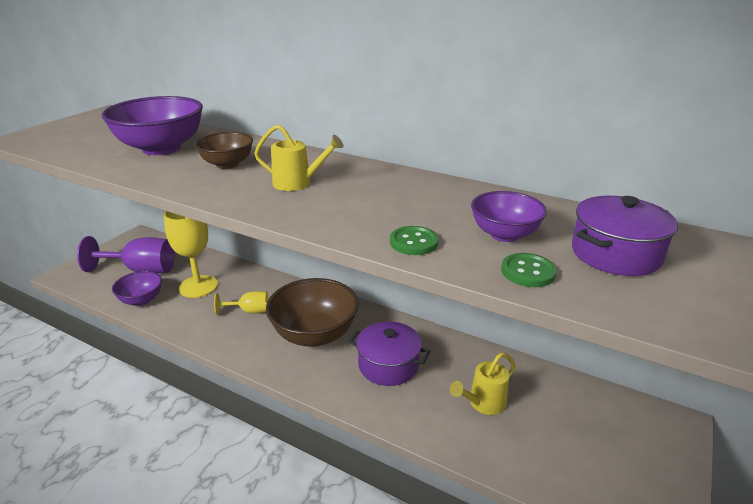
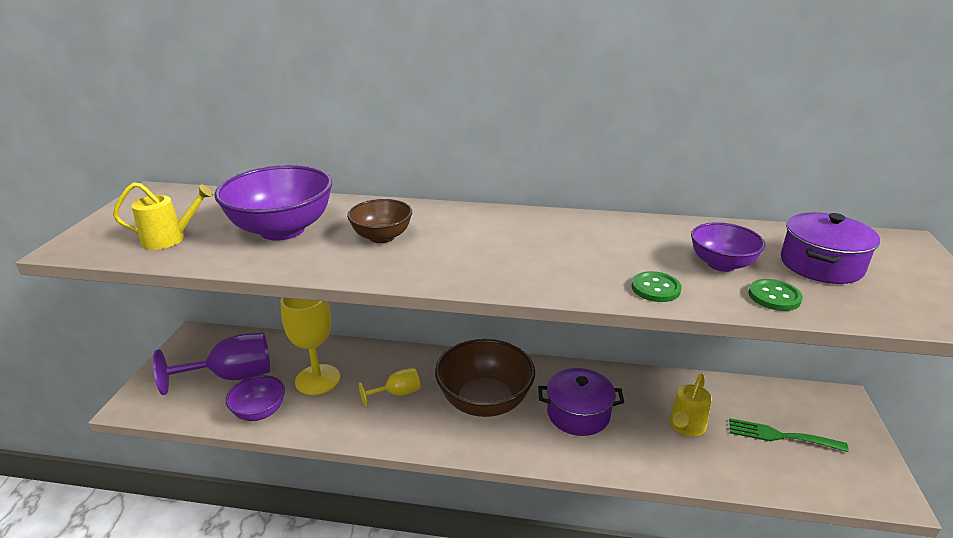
camera: 20 degrees left, 0 degrees up
yellow watering can [254,124,344,191] -> yellow watering can moved to [113,182,213,250]
none -> green fork [729,418,849,452]

